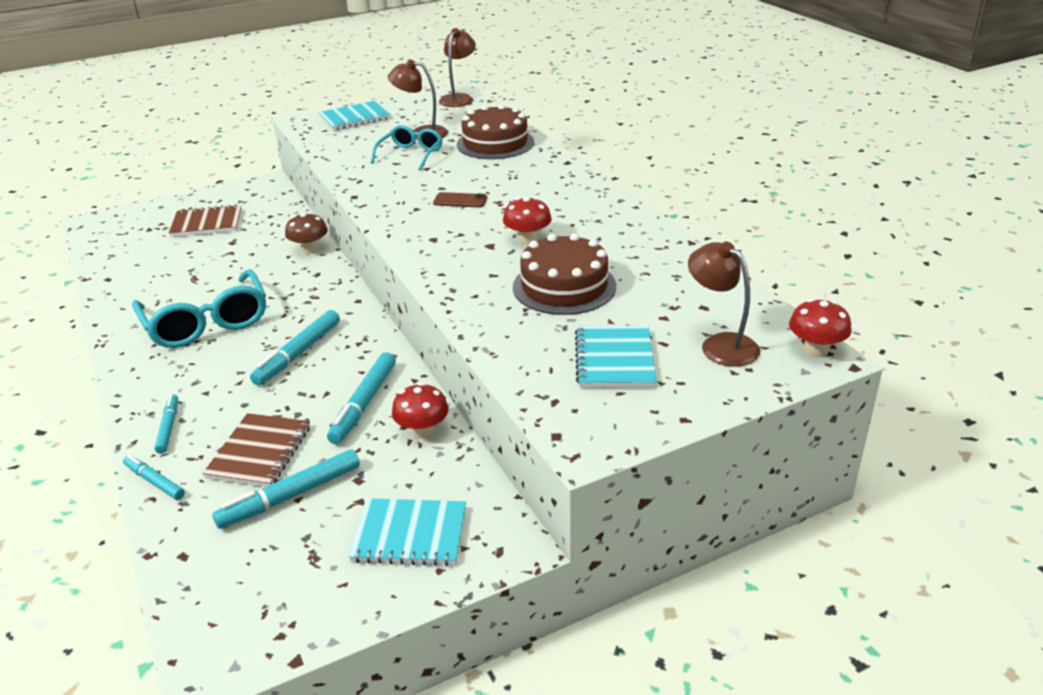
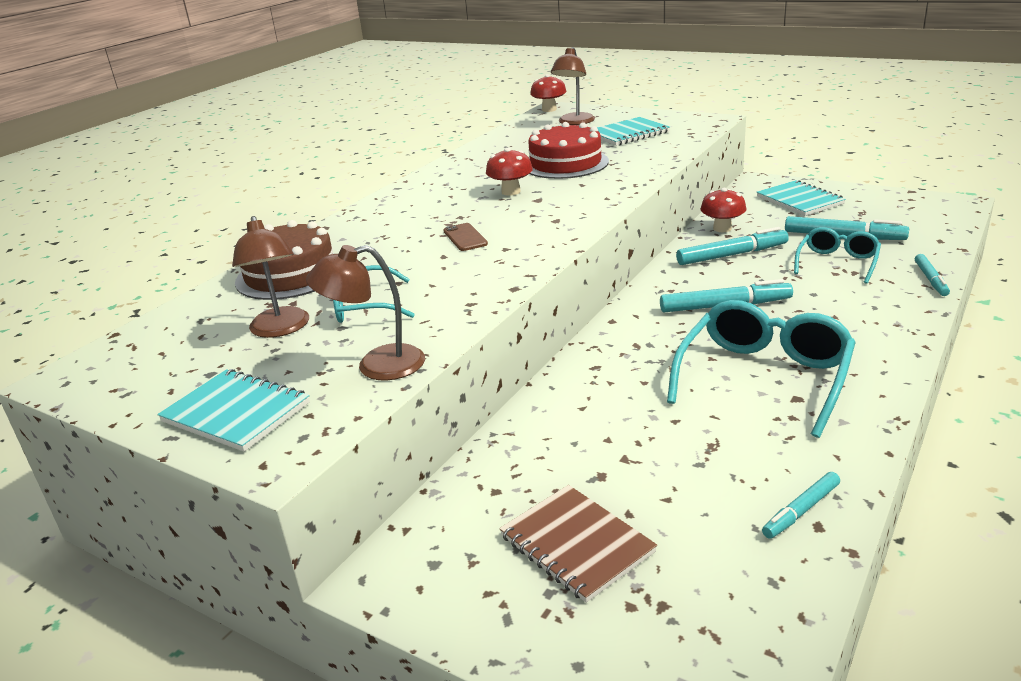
camera: 120 degrees left, 5 degrees down
turquoise marker [155,394,178,454] -> turquoise marker moved to [762,472,840,539]
brown notebook [203,413,310,487] -> turquoise glasses [794,227,881,284]
brown mushroom [285,212,328,254] -> none
brown lamp [439,28,476,107] -> brown lamp moved to [306,245,425,380]
brown cake [513,233,616,315] -> red cake [528,122,609,179]

